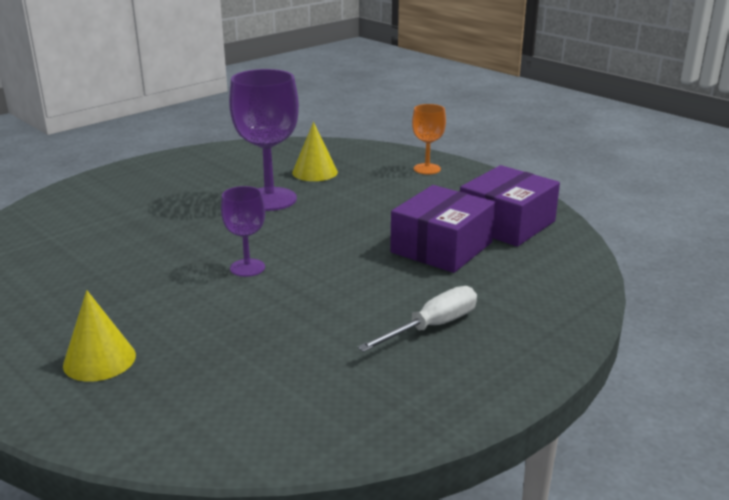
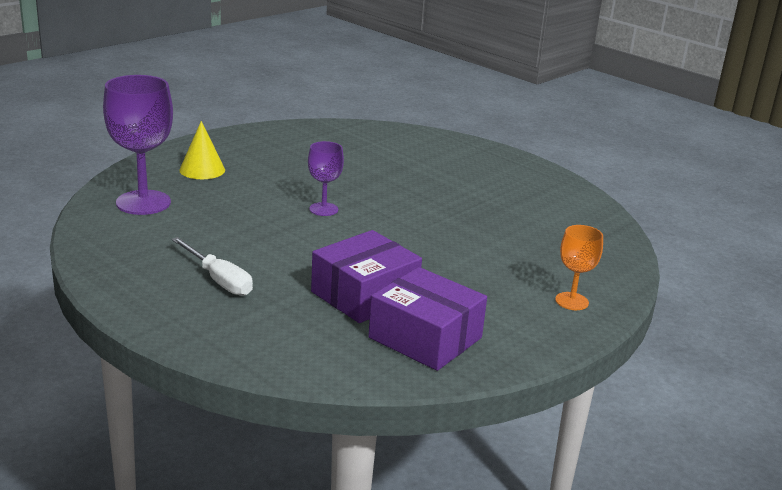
camera: 85 degrees right, 0 degrees up
purple goblet [229,69,299,211] -> purple goblet moved to [103,75,173,215]
yellow cone [292,122,338,181] -> none
purple box [390,185,496,273] -> purple box turned 75 degrees counterclockwise [311,230,422,323]

